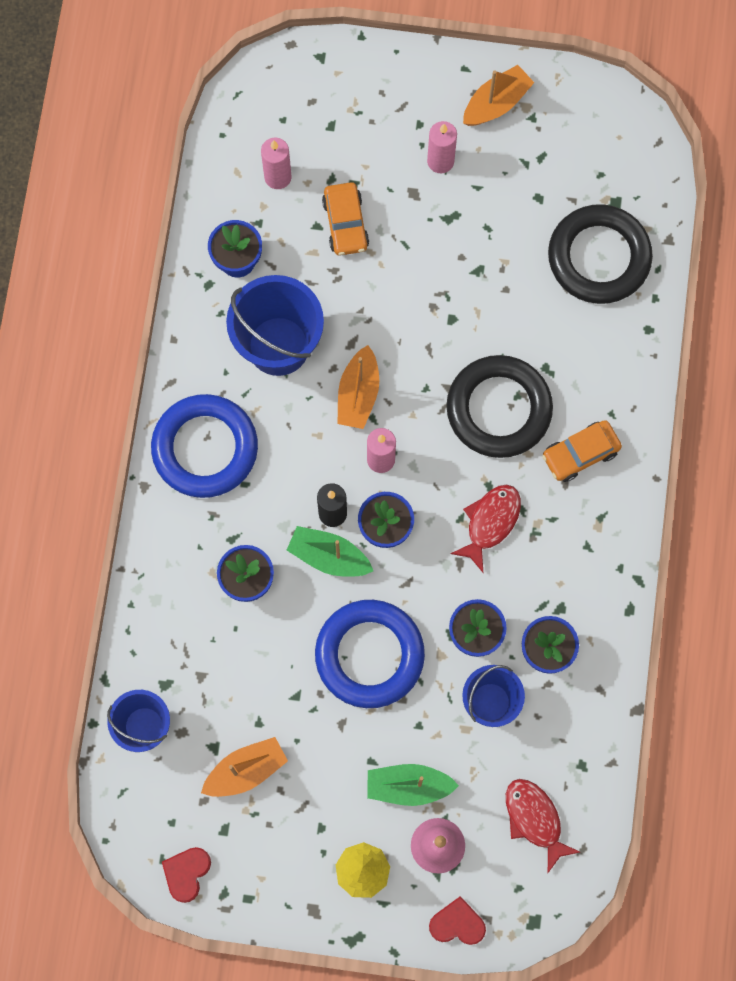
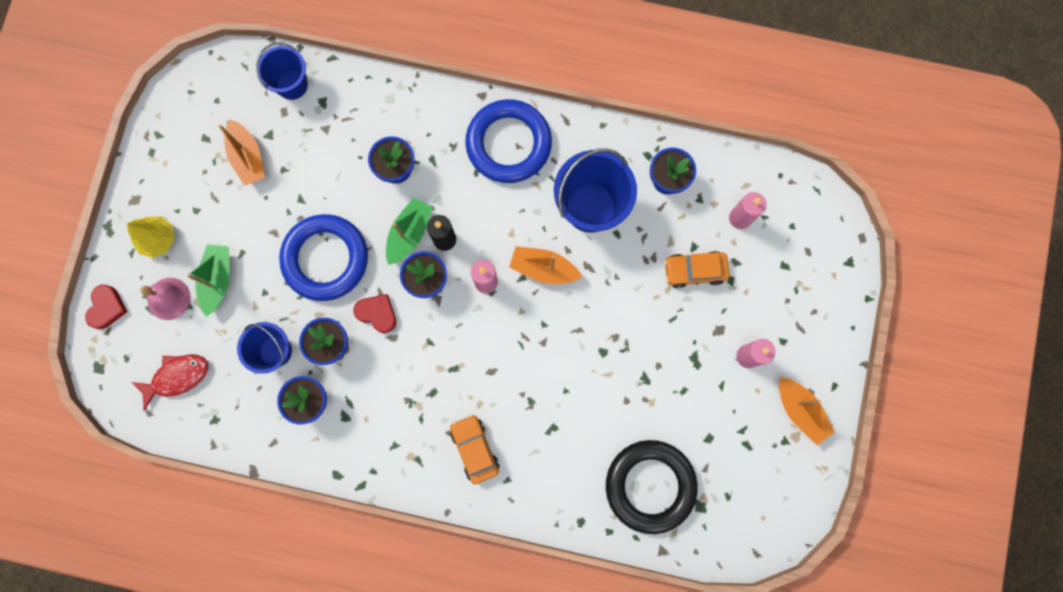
camera: 95 degrees right, 5 degrees up
red heart [162,847,211,903] -> red heart moved to [354,294,396,333]
black ring [446,355,553,458] -> none
red fish [450,485,521,572] -> none

